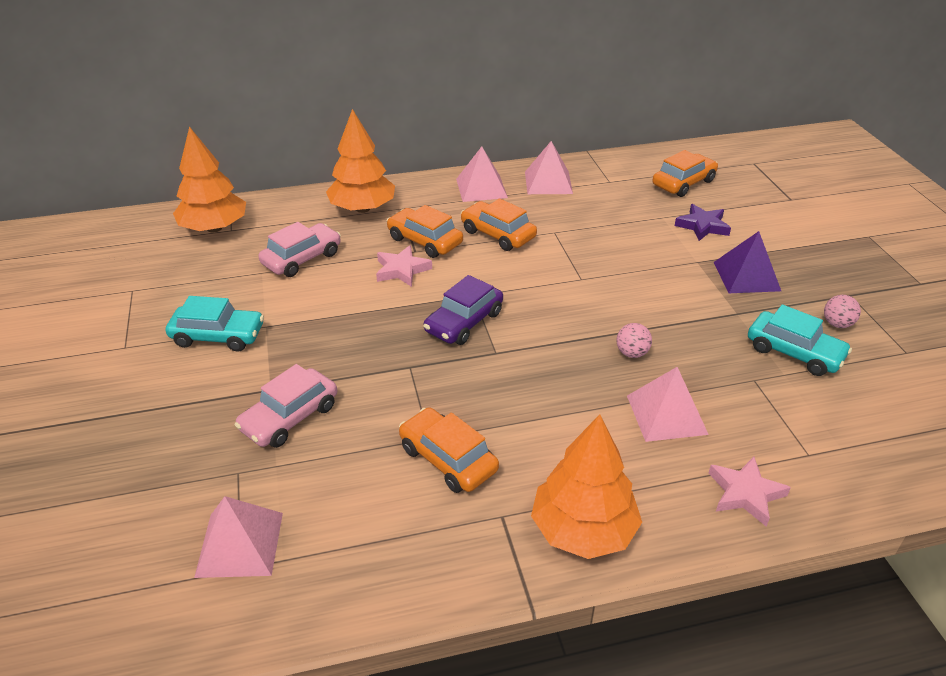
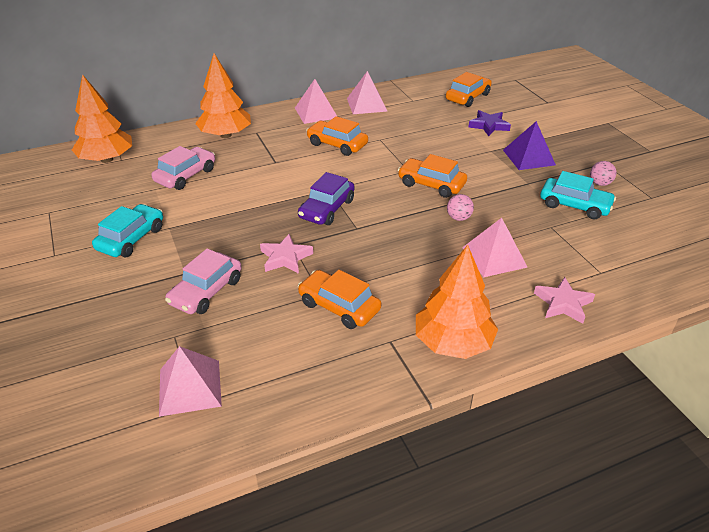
camera: 10 degrees left, 0 degrees up
turquoise car [166,296,264,352] -> turquoise car turned 60 degrees counterclockwise [92,204,163,257]
pink star [376,245,432,287] -> pink star moved to [260,234,313,274]
orange car [387,205,463,258] -> orange car moved to [398,154,467,198]

